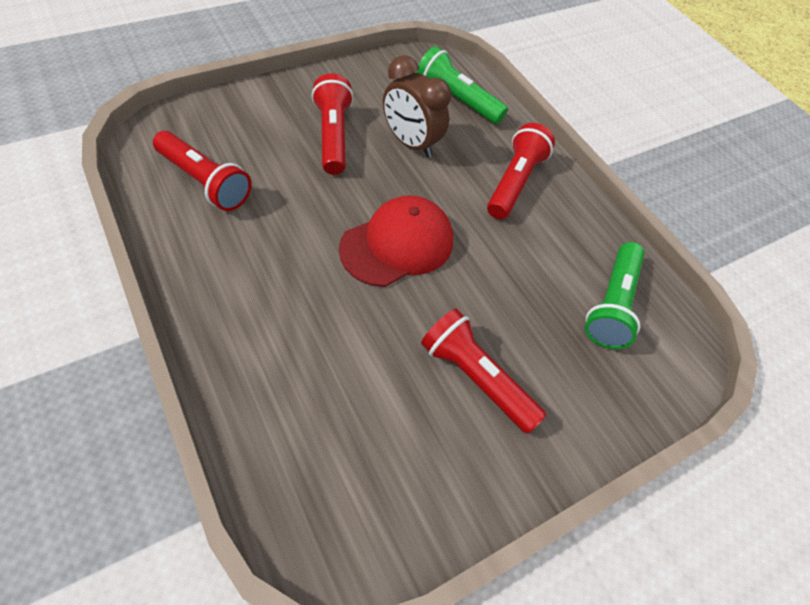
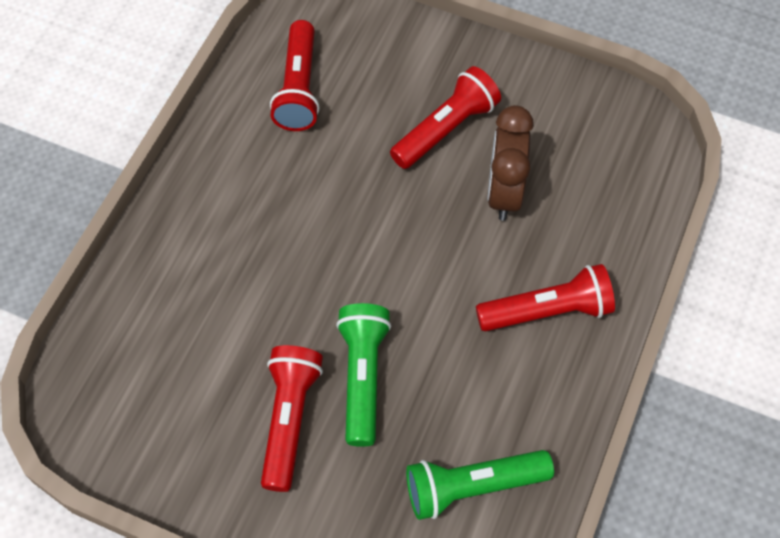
camera: 60 degrees right, 5 degrees up
red cap [339,195,453,287] -> none
green flashlight [416,46,508,124] -> green flashlight moved to [336,303,391,447]

